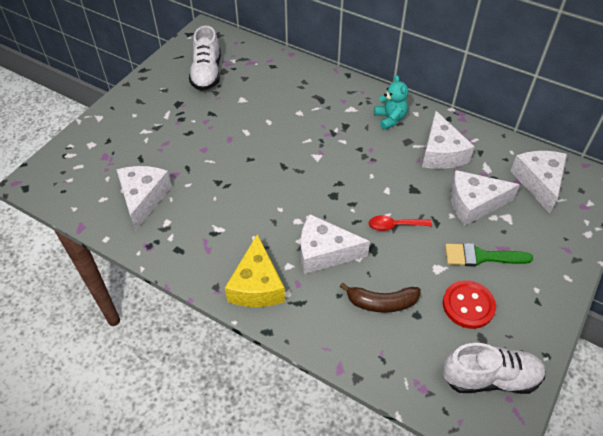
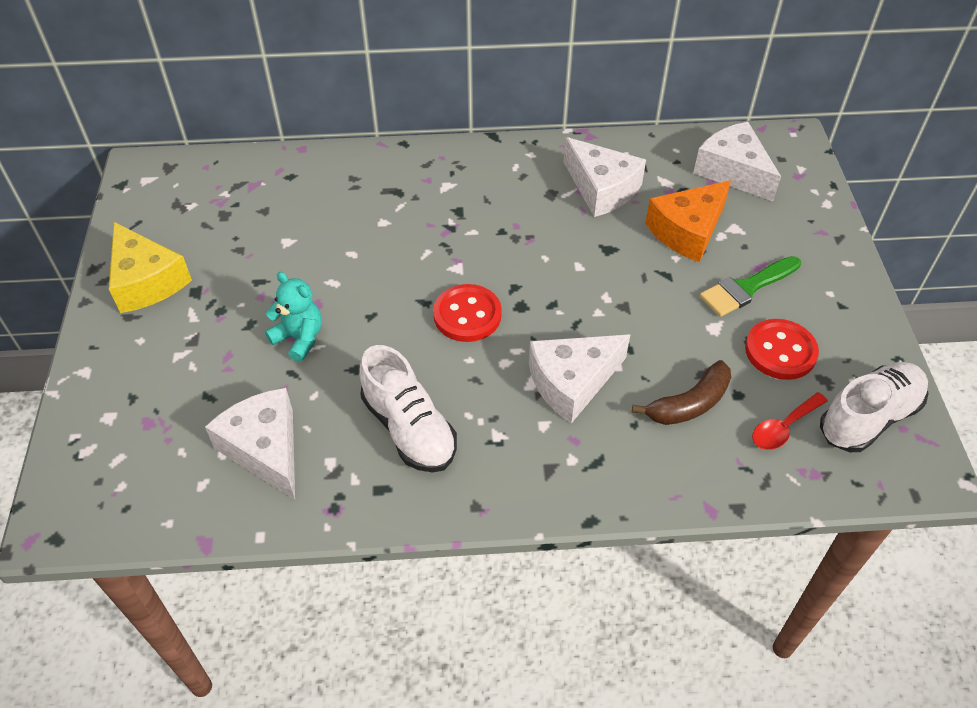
camera: 35 degrees left, 0 degrees up
white shoe [189,25,221,91] -> white shoe moved to [360,345,457,472]
yellow cheese [225,234,285,307] -> yellow cheese moved to [109,222,192,313]
red spoon [369,215,432,231] -> red spoon moved to [752,392,828,450]
turquoise teddy bear [374,75,408,130] -> turquoise teddy bear moved to [265,272,322,362]
white cheese [450,170,520,226] -> orange cheese [645,180,731,262]
none -> red button [433,284,502,342]

